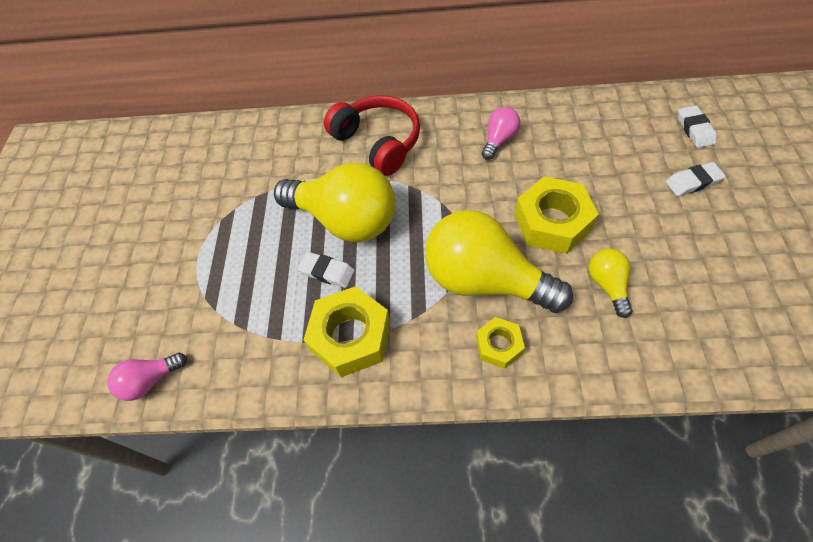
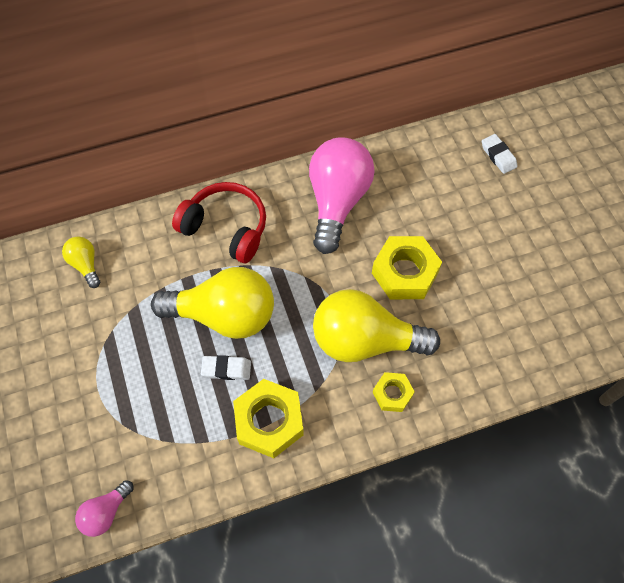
camera: 25 degrees left, 5 degrees up
pink light bulb [482,107,521,160] -> pink light bulb [309,137,375,254], size x2.18
yellow light bulb [589,249,632,318] -> yellow light bulb moved to [62,236,100,288]
white eraser [666,162,725,196] -> none

